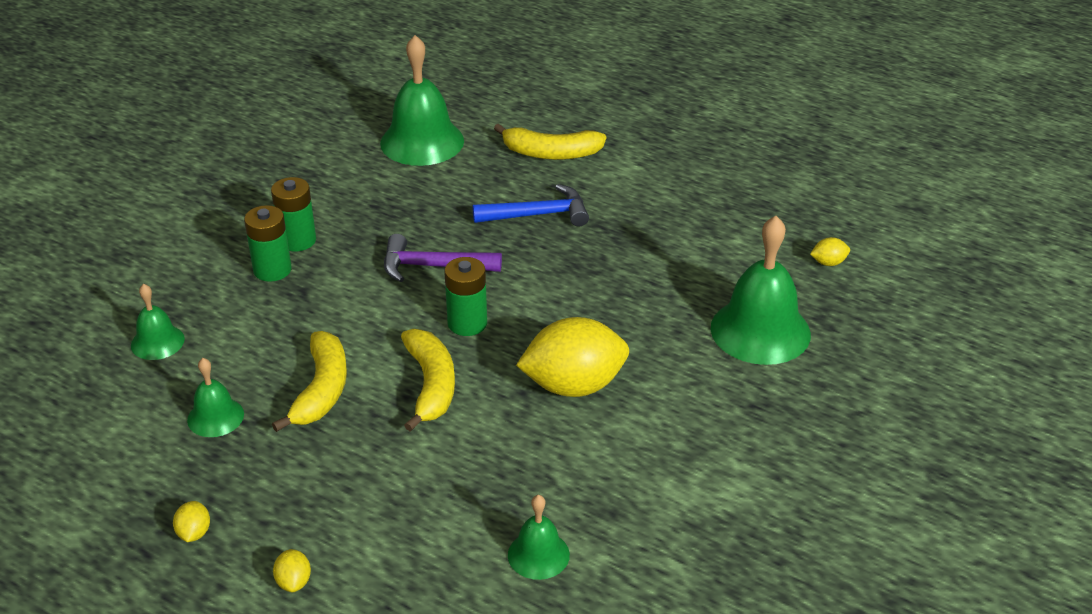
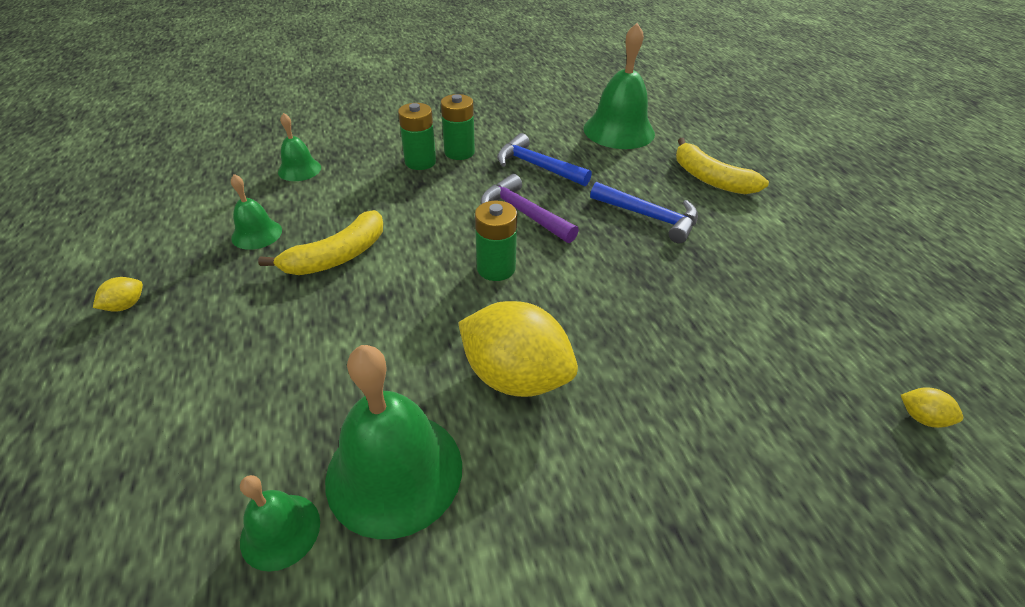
camera: 40 degrees right, 5 degrees up
yellow lemon [273,549,311,592] -> none
yellow banana [401,329,455,432] -> none
green bell [711,216,811,365] -> green bell moved to [325,345,462,539]
none -> blue hammer [497,133,592,186]

